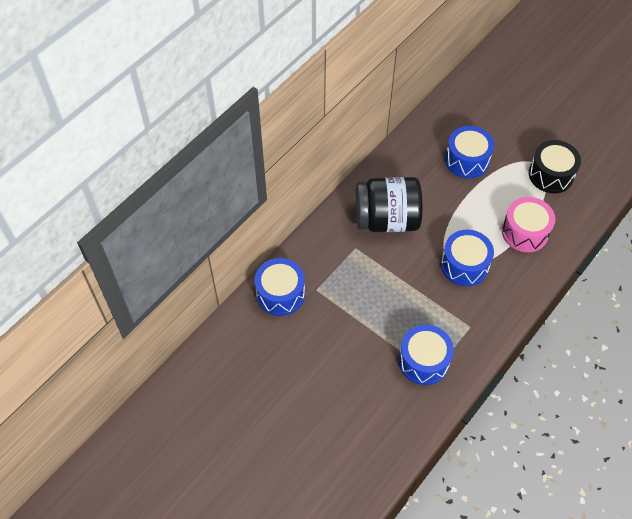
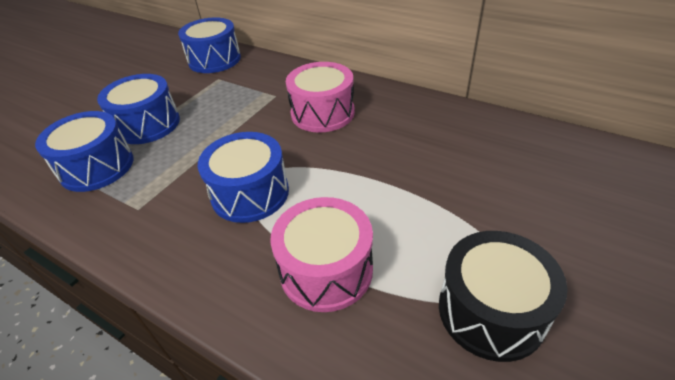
camera: 85 degrees right, 15 degrees down
black jar [356,177,423,232] -> pink drum [286,62,355,133]
blue drum [445,126,494,179] -> blue drum moved to [97,74,180,144]

